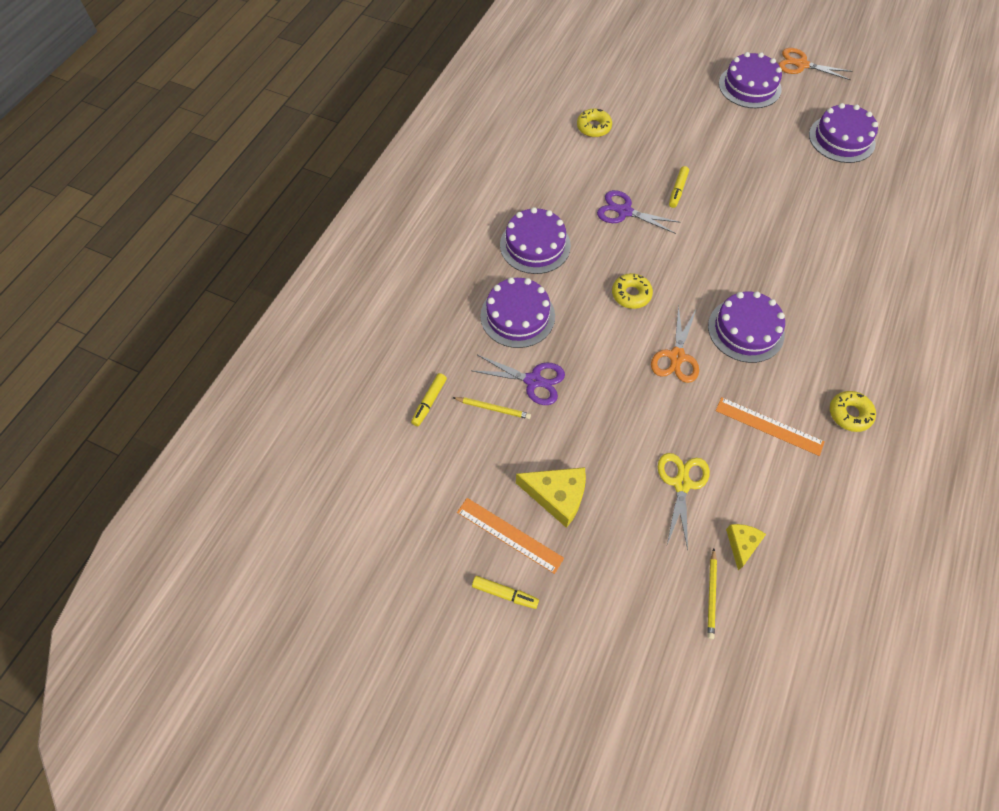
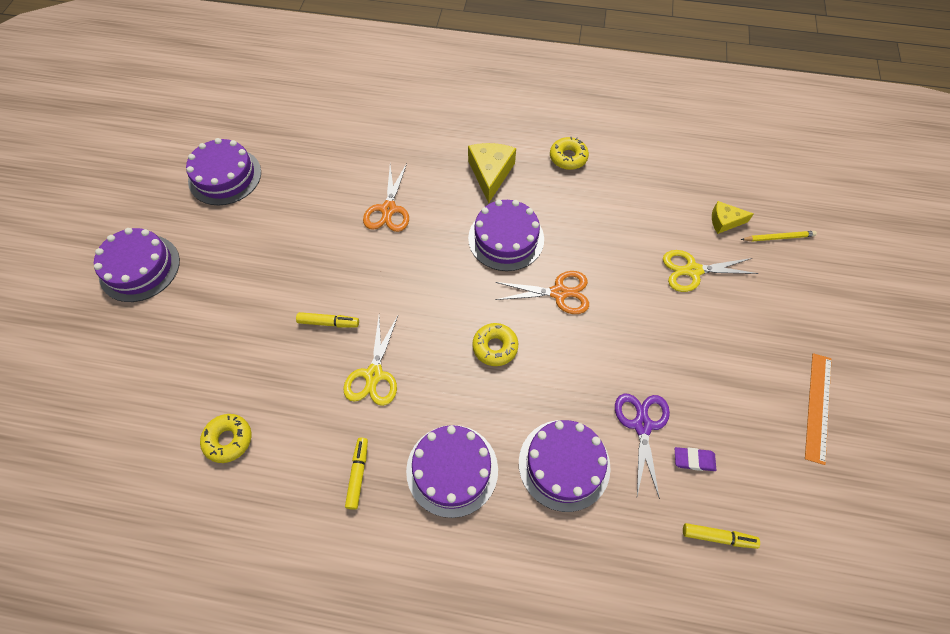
camera: 105 degrees left, 0 degrees up
yellow pencil [452,397,531,419] -> purple eraser [675,447,716,471]
yellow marker [472,576,539,609] -> yellow marker moved to [345,438,368,510]
yellow cheese [516,467,586,528] -> yellow cheese moved to [468,143,516,203]
purple scissors [597,190,681,234] -> yellow scissors [343,316,398,406]
orange ruler [716,397,825,456] -> none
orange scissors [778,48,852,80] -> orange scissors moved to [363,163,409,232]

